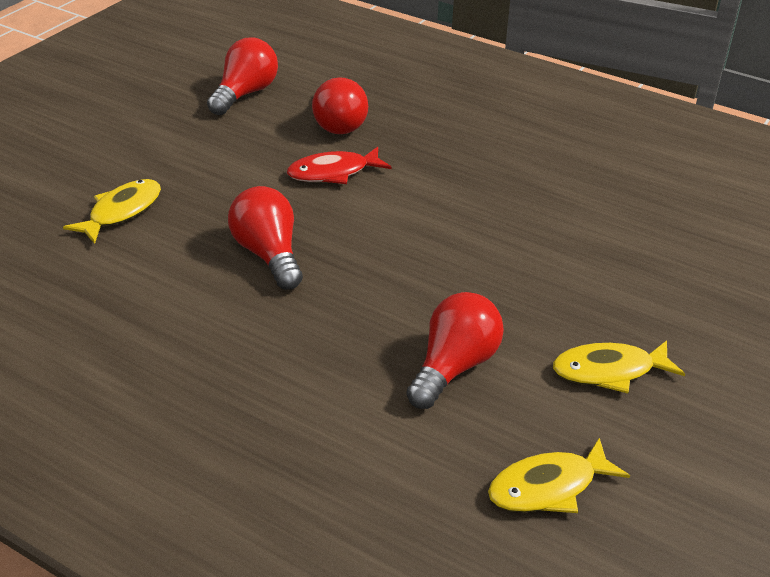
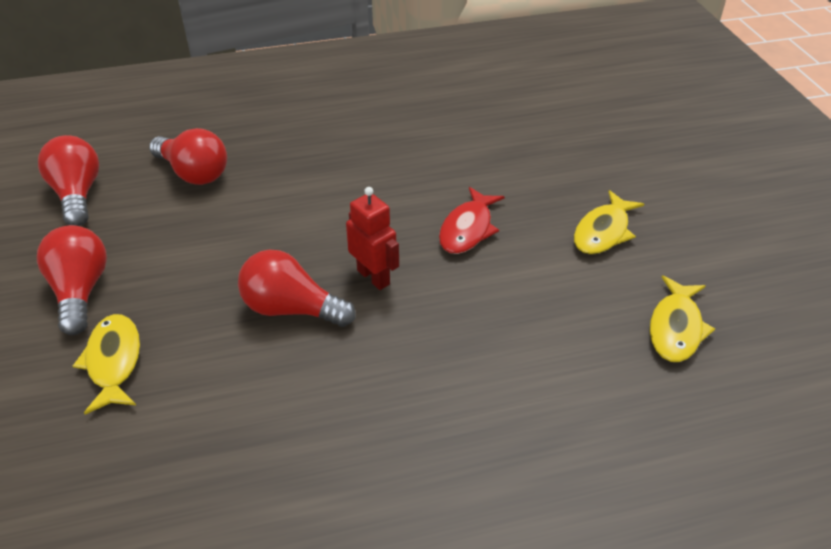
camera: 45 degrees left, 5 degrees up
red fish [287,147,392,184] -> red fish moved to [439,187,504,254]
red light bulb [406,292,504,409] -> red light bulb moved to [37,225,107,335]
none -> red robot [346,187,399,290]

